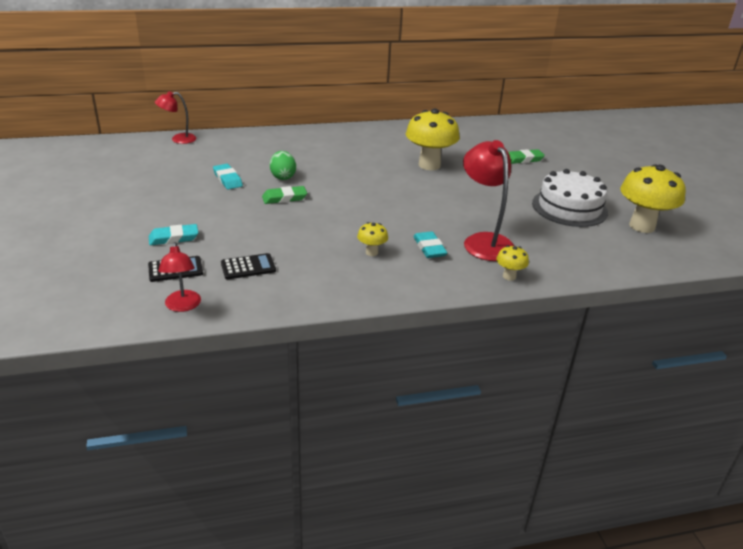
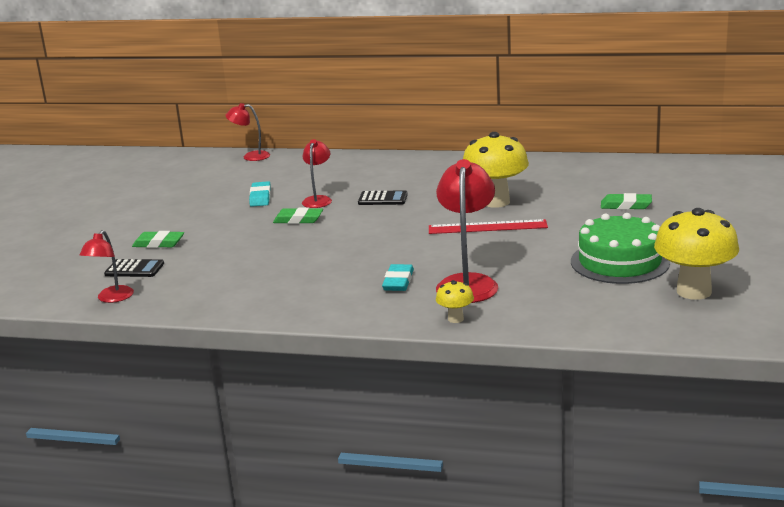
camera: 30 degrees right, 10 degrees down
turquoise eraser [149,224,198,245] -> green eraser [132,231,184,248]
black calculator [221,253,276,279] -> black calculator moved to [358,190,408,205]
green egg [270,151,296,180] -> red lamp [302,139,332,208]
yellow mushroom [357,222,388,256] -> none
white cake [532,169,608,227] -> green cake [571,213,670,284]
none -> red ruler [429,219,548,234]

